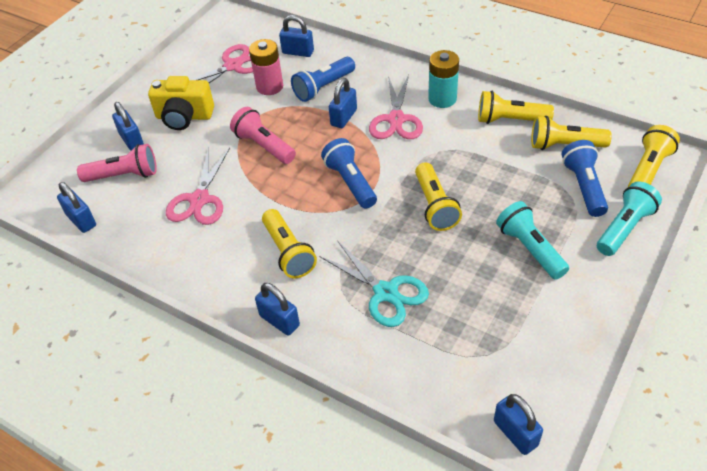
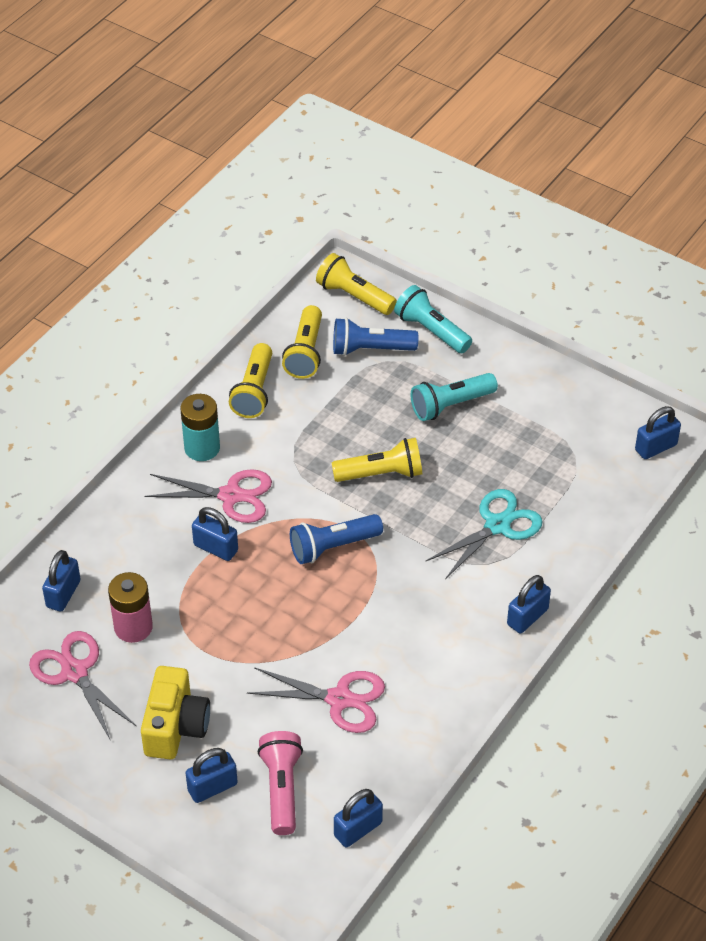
camera: 90 degrees left, 0 degrees up
pink flashlight [230,107,296,164] -> none
yellow flashlight [262,209,317,278] -> none
blue flashlight [291,57,355,102] -> none

